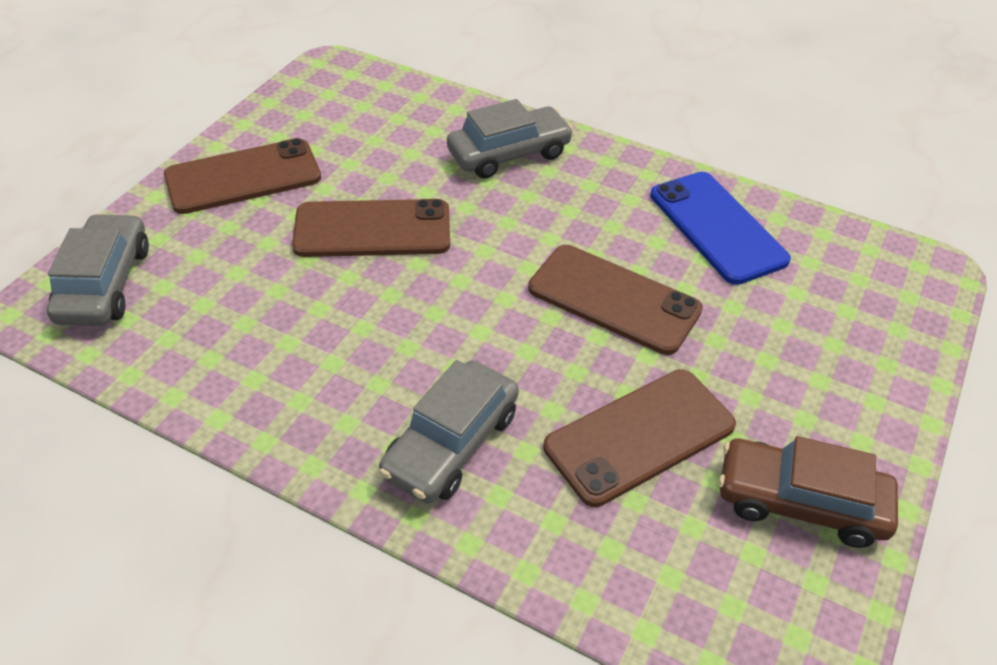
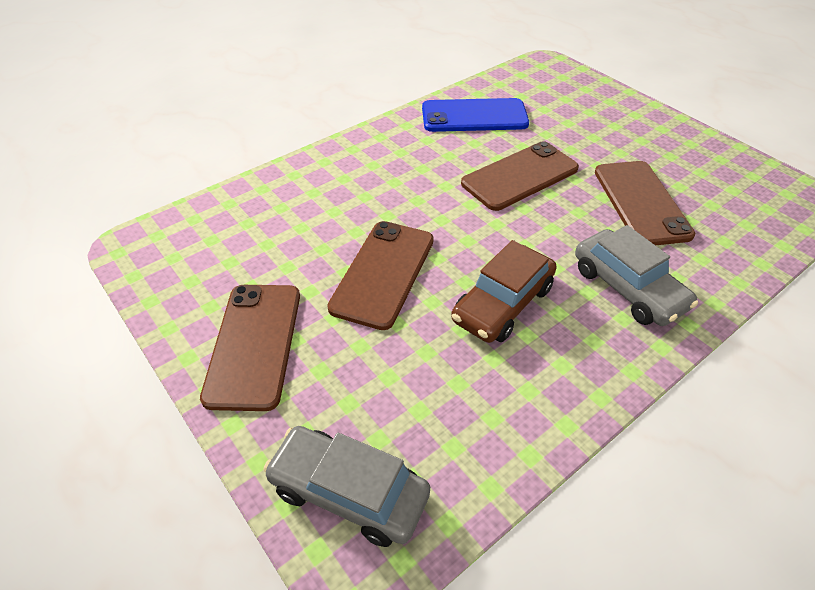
camera: 65 degrees left, 0 degrees up
grey car [447,99,574,179] -> none
brown car [718,436,898,548] -> brown car moved to [451,240,557,343]

